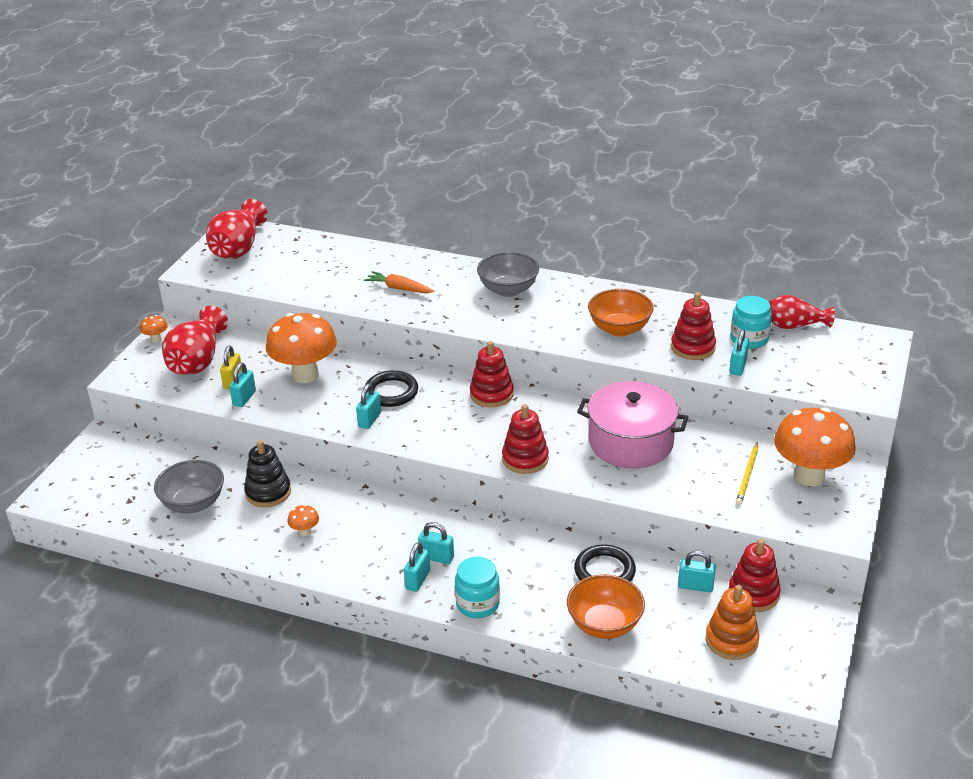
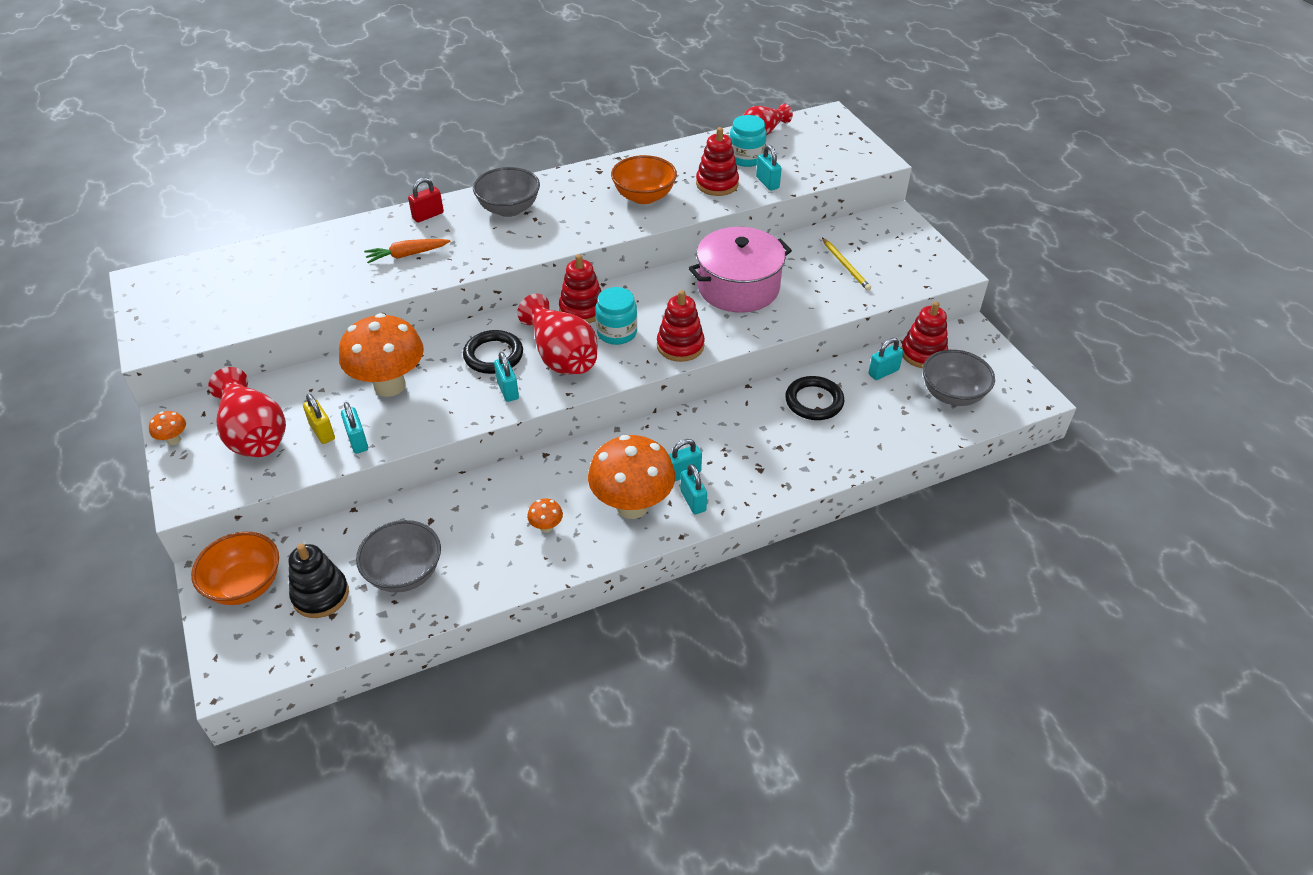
camera: 45 degrees left, 10 degrees up
red vase [206,199,268,259] -> red vase moved to [517,293,598,374]
black stacking toy [244,440,291,507] -> black stacking toy moved to [289,544,349,618]
turquoise jar [455,557,500,618] -> turquoise jar moved to [595,287,637,345]
orange bowl [567,575,645,639] -> orange bowl moved to [191,532,279,605]
orange stacking toy [705,585,760,660] -> grey bowl [922,350,995,406]
orange mushroom [774,408,856,486] -> orange mushroom moved to [588,435,675,519]
none -> red padlock [408,178,444,222]

